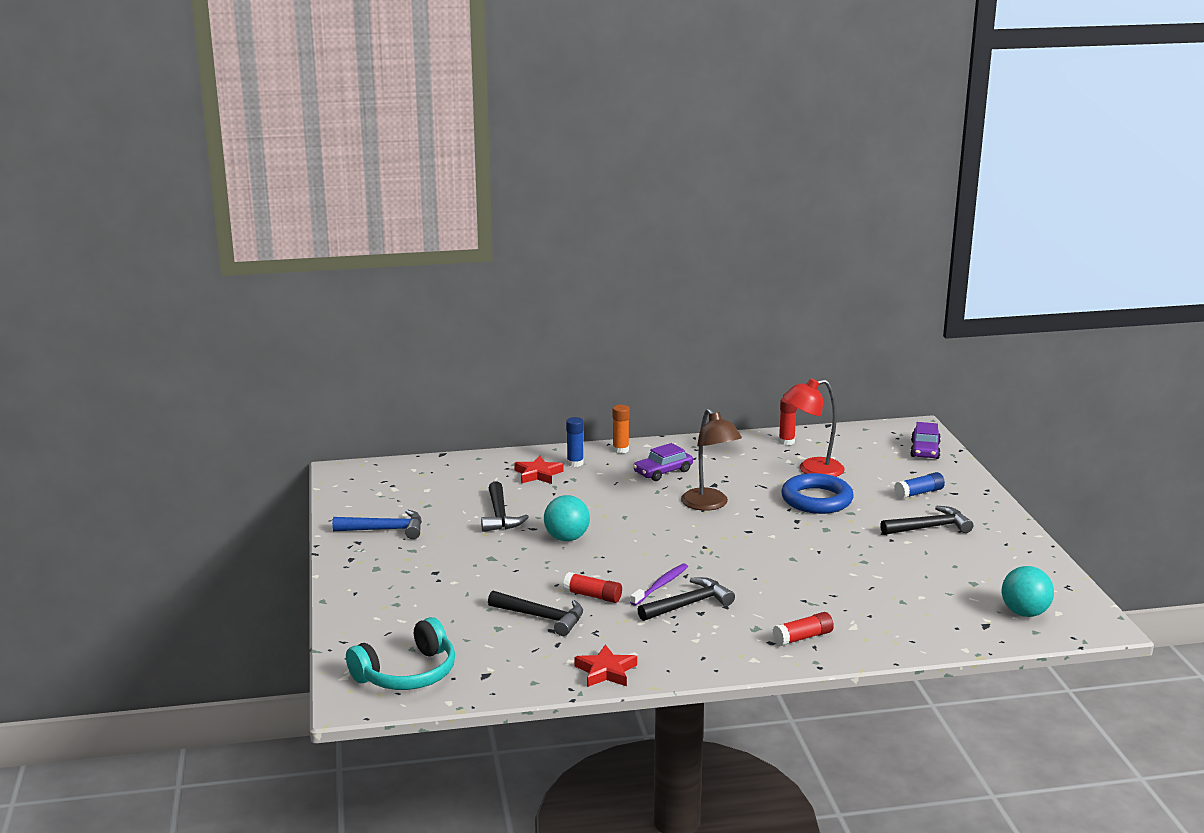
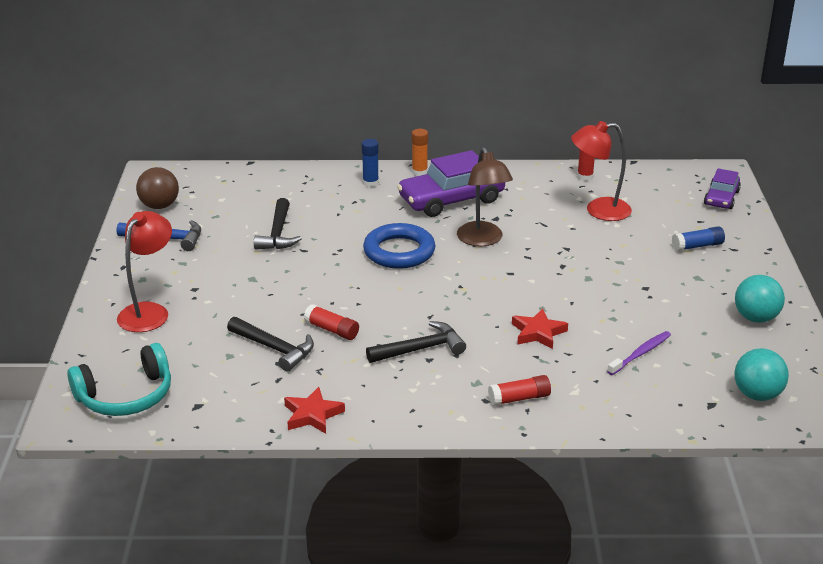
camera: 10 degrees right, 10 degrees up
red star [514,456,564,484] -> red star moved to [512,309,568,349]
turquoise ball [544,495,590,541] -> turquoise ball moved to [735,275,785,323]
purple toothbrush [630,563,688,606] -> purple toothbrush moved to [607,331,671,375]
purple car [633,443,693,481] -> purple car [397,150,505,217], size x1.76
blue ring [781,473,854,514] -> blue ring moved to [363,223,435,269]
black hammer [880,506,973,535] -> none
none -> red lamp [117,211,172,332]
none -> brown ball [136,167,179,209]

